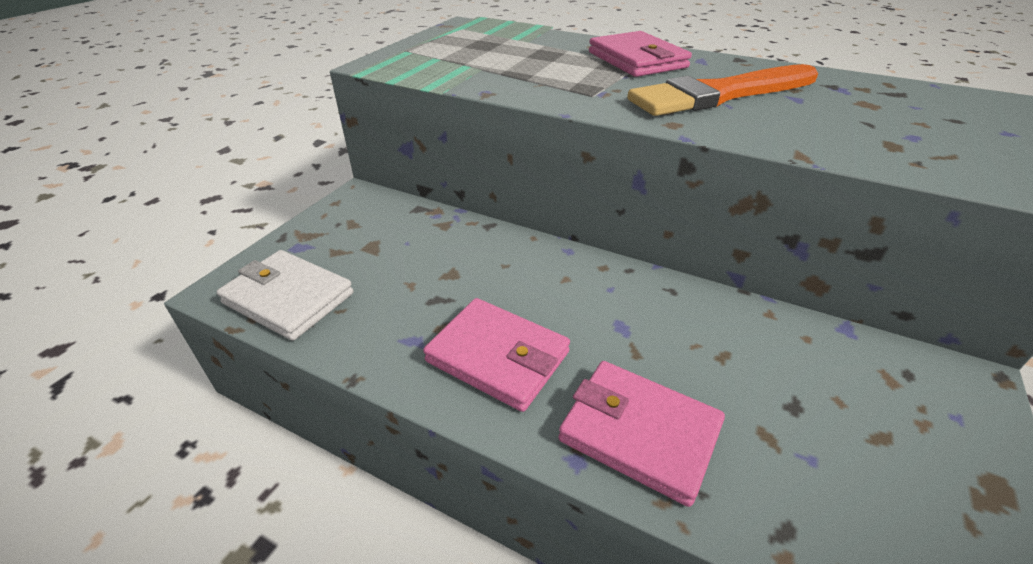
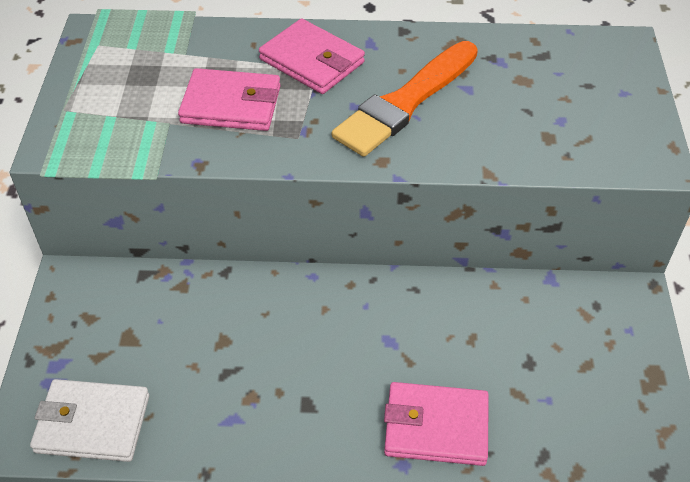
camera: 25 degrees left, 10 degrees up
pink wallet [423,298,570,412] -> pink wallet moved to [178,68,281,131]

